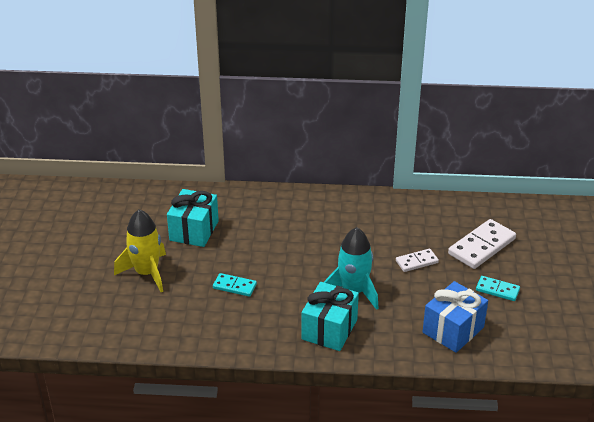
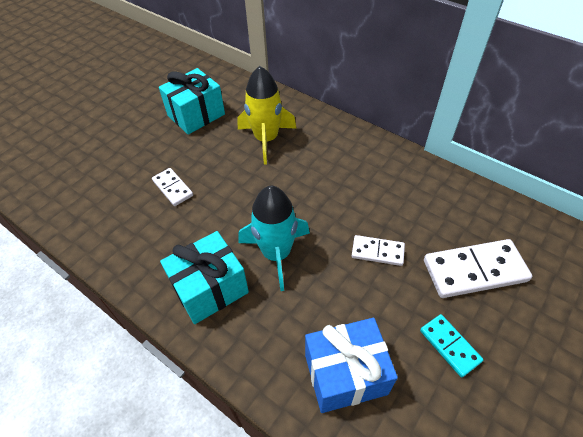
camera: 35 degrees right, 15 degrees up
yellow rocket [114,209,166,292] -> yellow rocket moved to [237,66,297,165]
turquoise domino [213,273,257,297] -> white domino [152,168,193,206]

